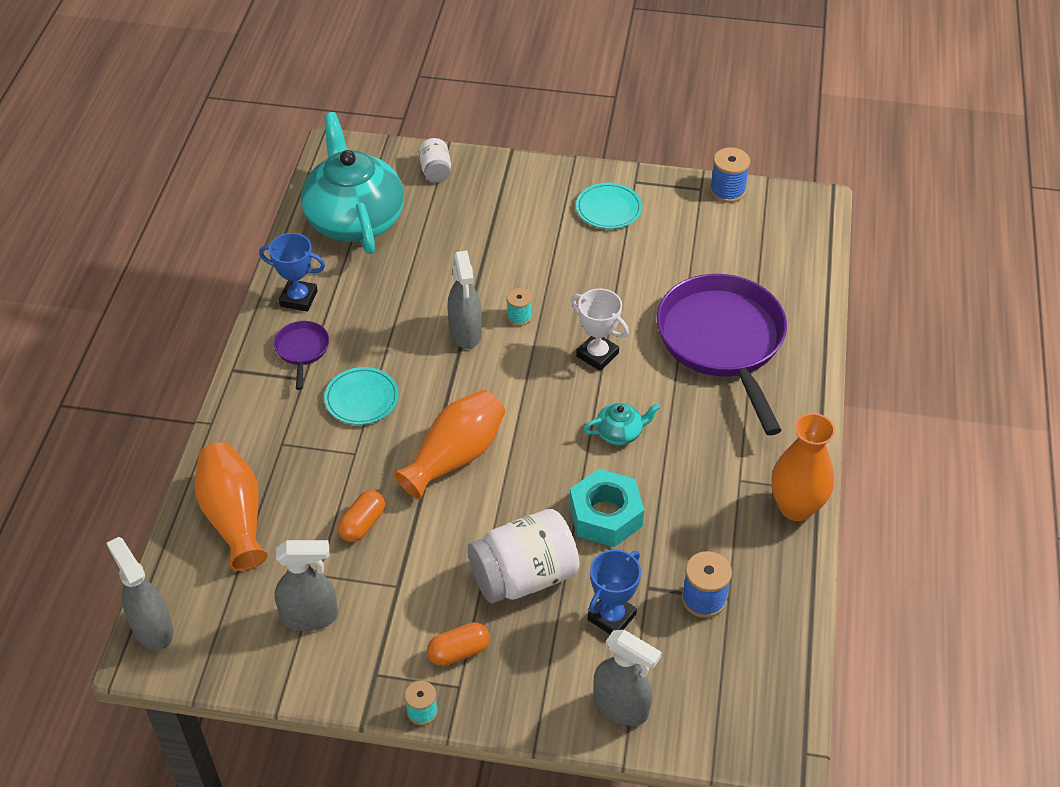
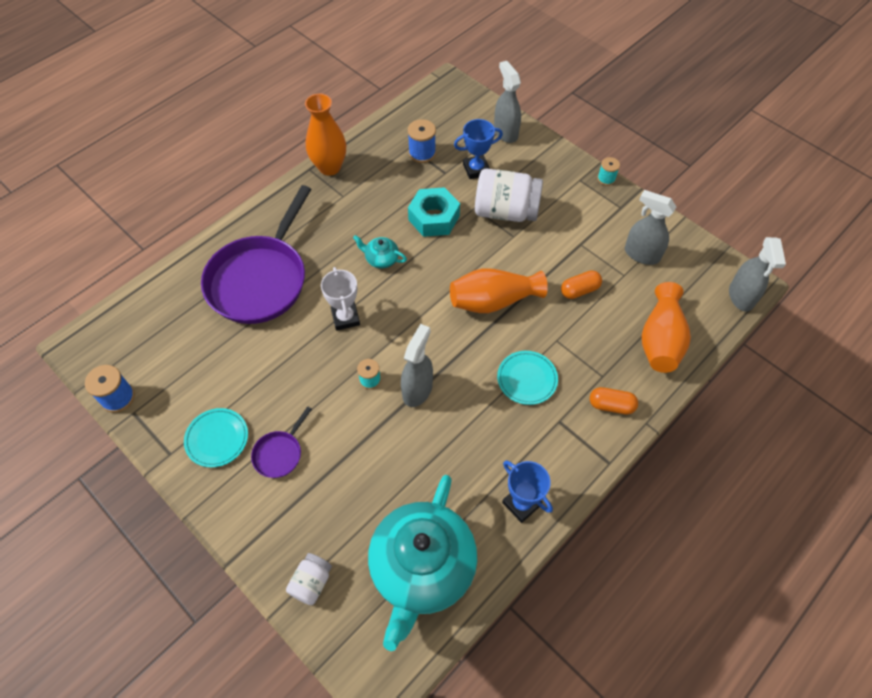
camera: 145 degrees left, 10 degrees up
purple pan [274,321,329,390] -> purple pan moved to [251,406,312,478]
orange capsule [427,622,490,666] -> orange capsule moved to [590,387,638,414]

